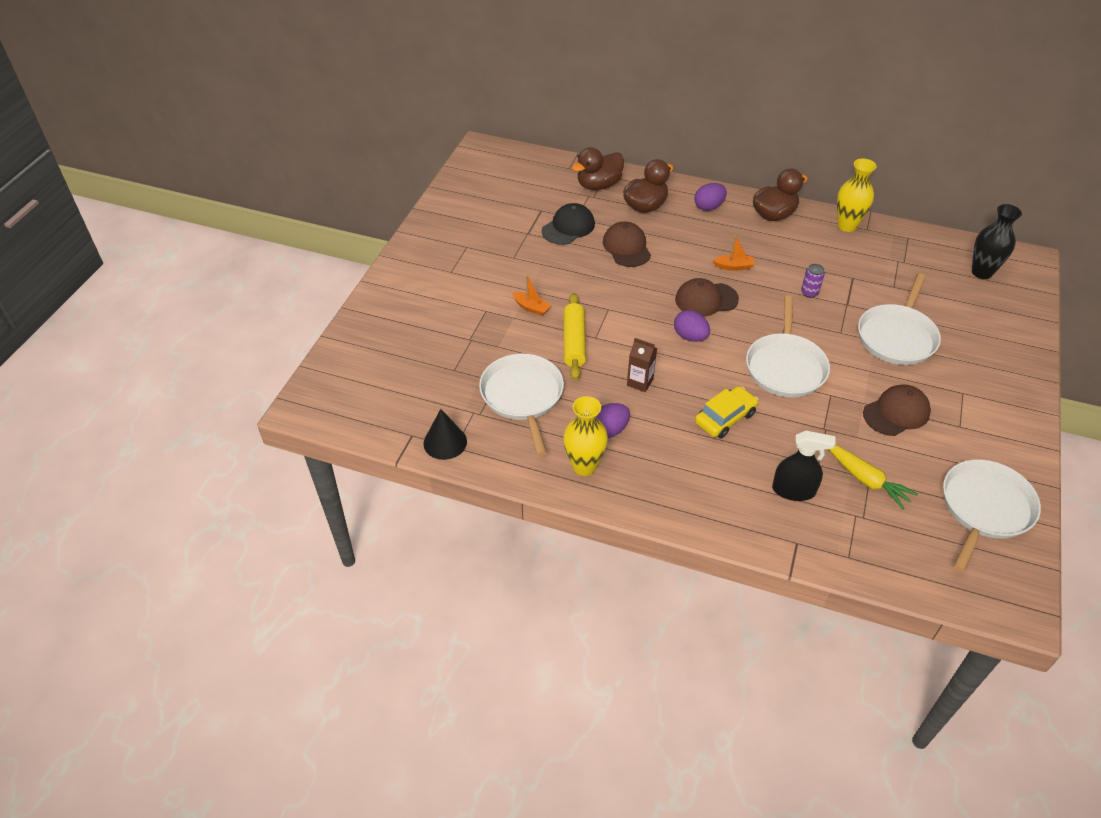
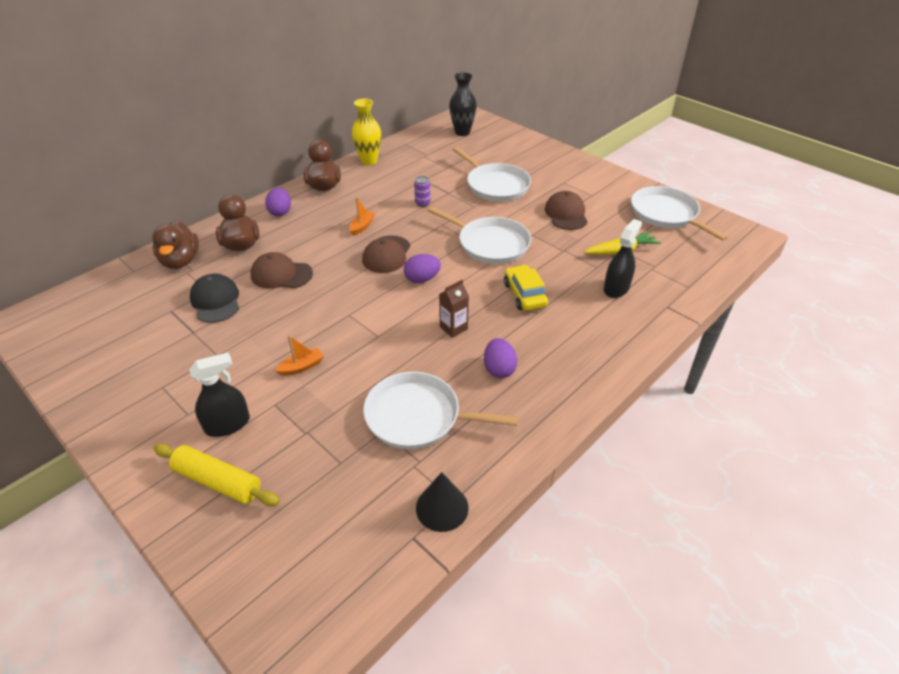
camera: 65 degrees left, 5 degrees down
yellow rolling pin [563,293,586,380] -> yellow rolling pin moved to [153,444,280,506]
yellow vase [563,396,608,476] -> none
none -> black spray bottle [189,352,250,437]

